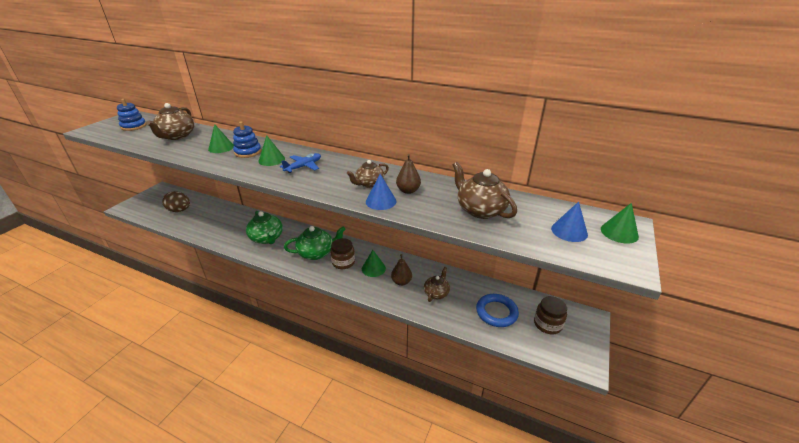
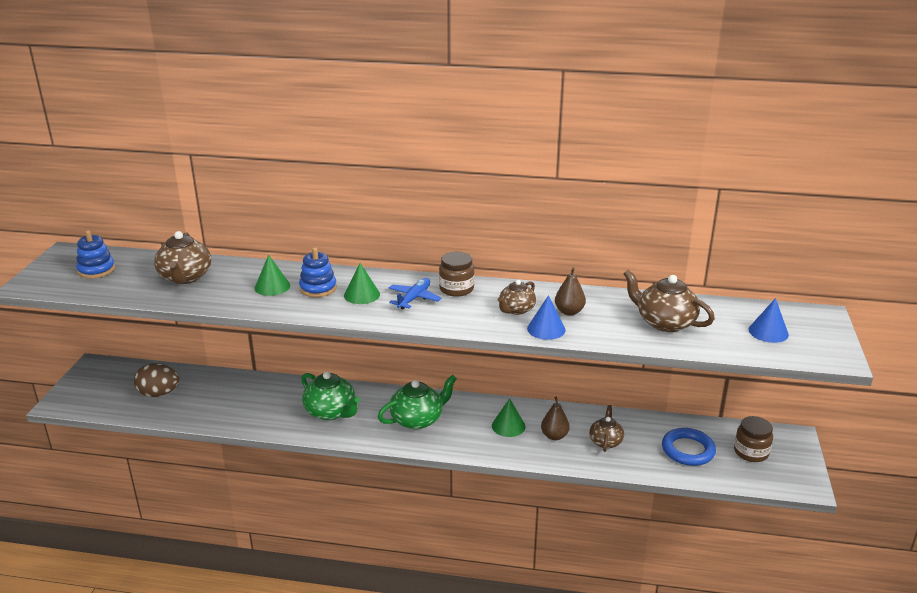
camera: 15 degrees left, 5 degrees down
brown jar [330,238,355,269] -> brown jar moved to [439,252,475,297]
green cone [601,203,639,244] -> none

